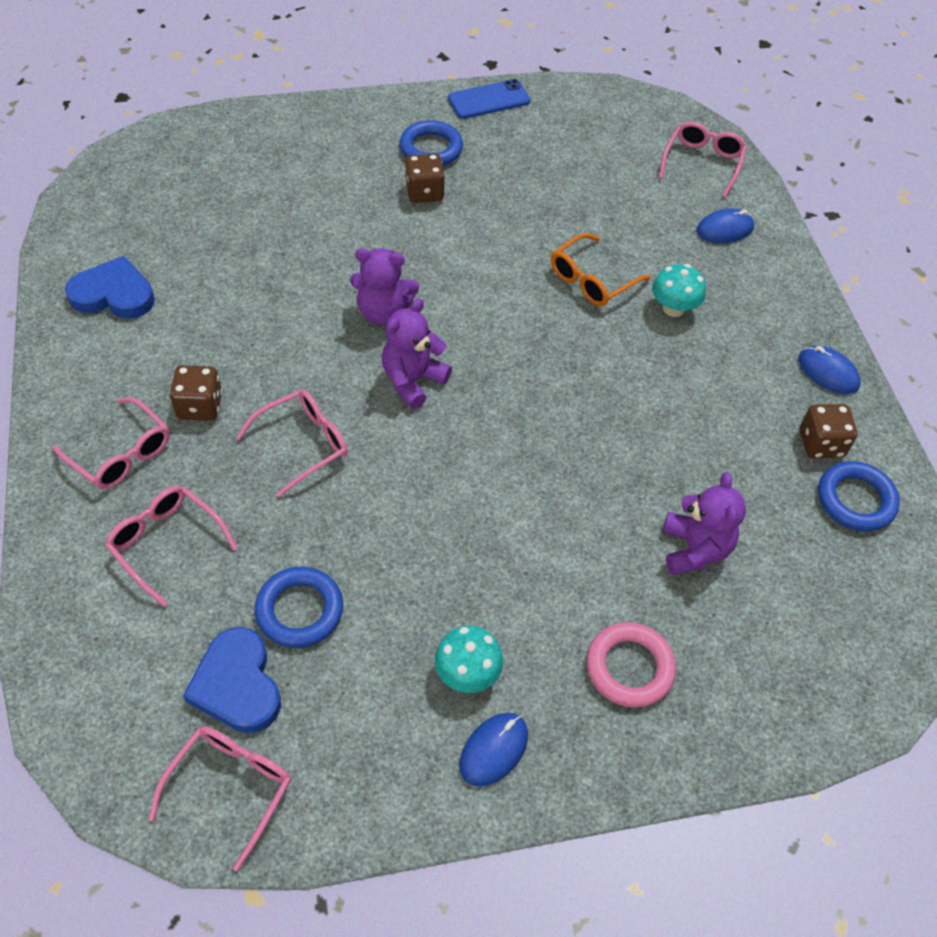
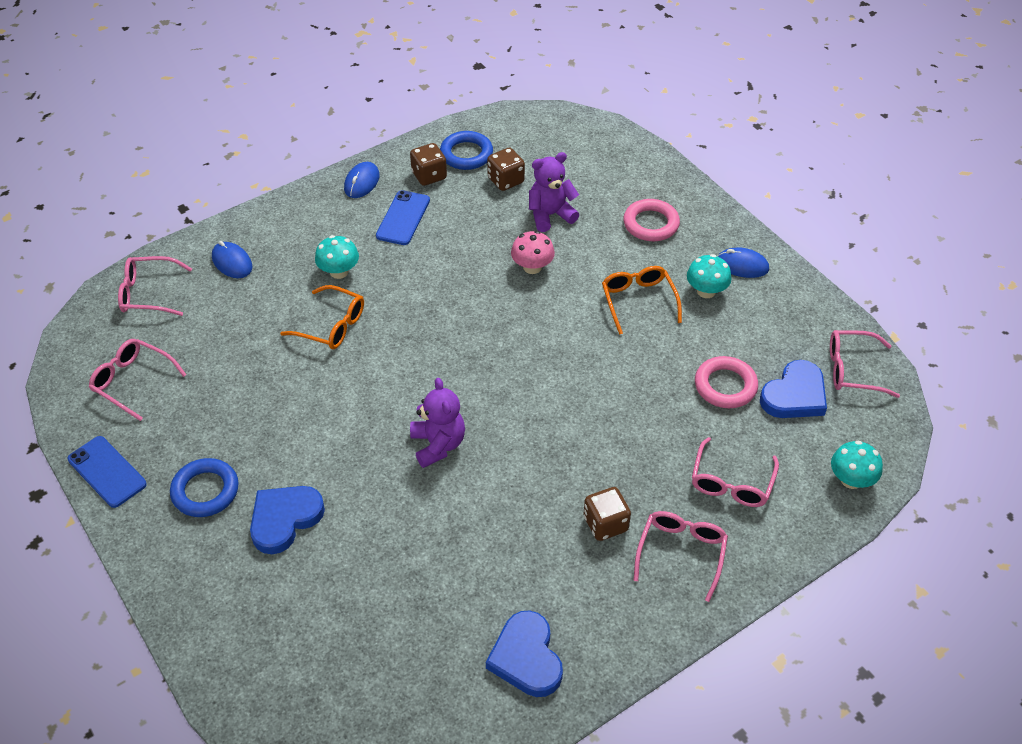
camera: 110 degrees left, 5 degrees down
pink glasses [236,389,348,497] -> pink glasses moved to [89,339,187,421]
blue ring [255,566,343,648] -> pink ring [695,356,758,408]
purple teddy bear [382,298,452,409] -> none
brown dice [405,154,445,203] -> brown dice moved to [487,148,525,191]
none -> blue heart [250,486,325,554]
none -> blue phone [376,190,430,245]
none -> pink mushroom [511,231,555,274]
none -> orange glasses [602,266,682,335]
none -> turquoise mushroom [831,440,883,489]

